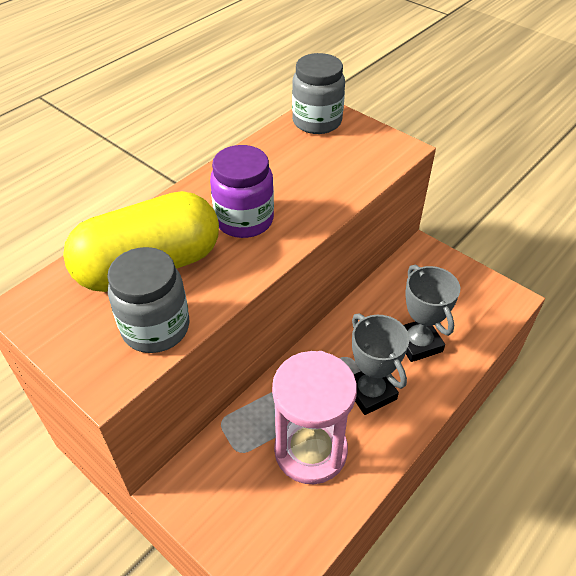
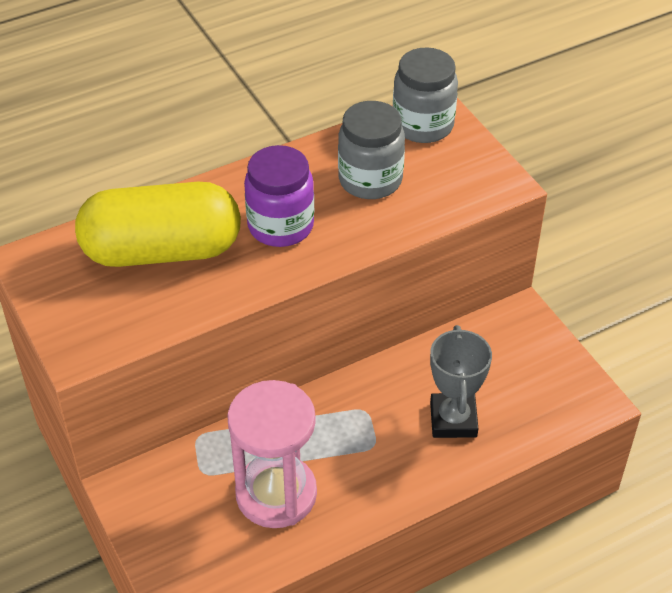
camera: 20 degrees right, 0 degrees up
grey jar [107,247,189,353] -> grey jar moved to [338,101,405,199]
grey trophy [352,313,409,415] -> none

